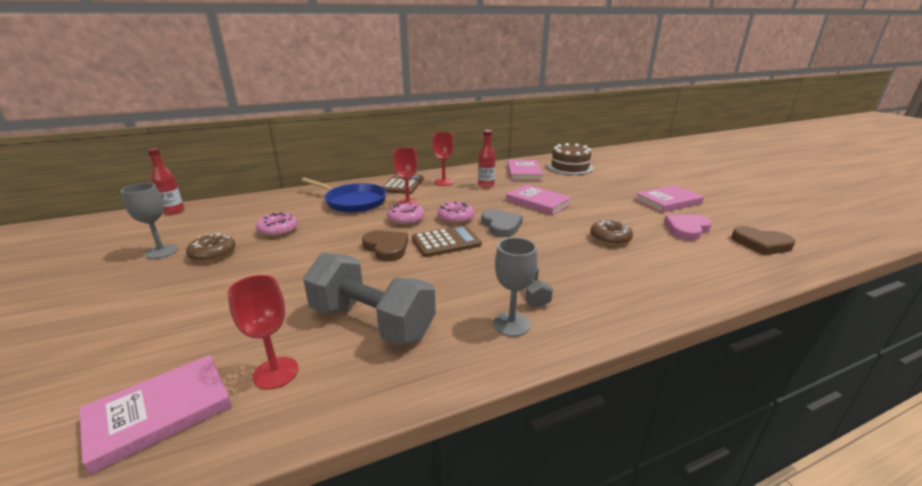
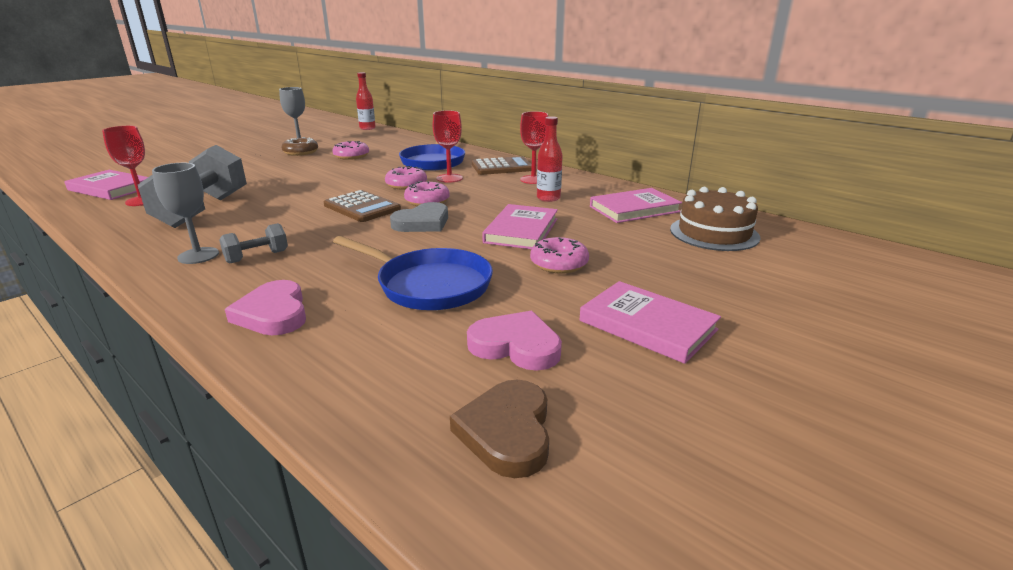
camera: 65 degrees right, 0 degrees up
brown heart [362,231,408,262] -> none
brown donut [590,220,633,246] -> blue pan [333,236,493,310]
none -> pink heart [225,280,306,336]
none -> pink donut [530,237,589,274]

